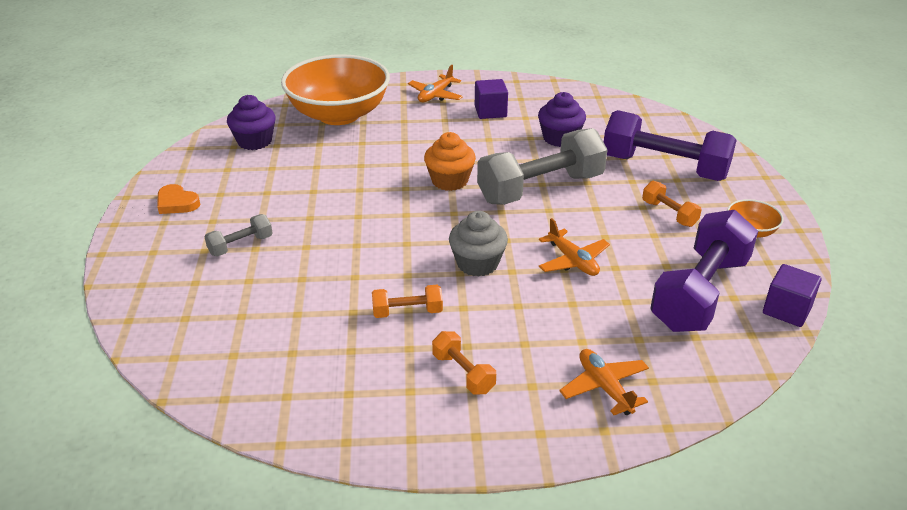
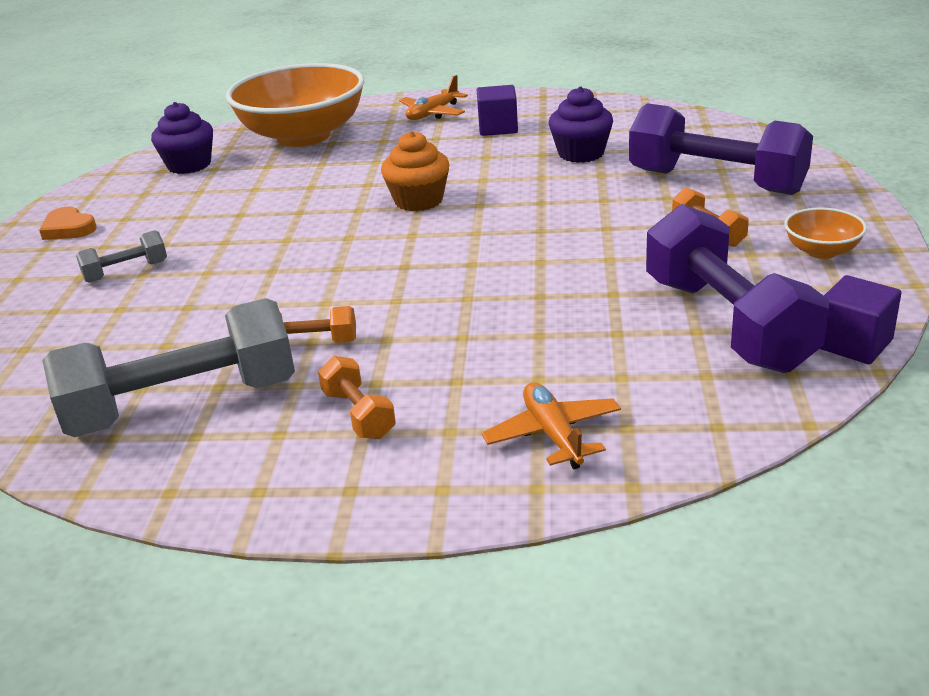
camera: 10 degrees right, 5 degrees down
grey cupcake [449,211,508,277] -> none
grey dumbbell [477,128,608,205] -> grey dumbbell moved to [42,298,295,437]
orange plane [539,218,610,276] -> none
purple dumbbell [650,210,758,332] -> purple dumbbell turned 60 degrees counterclockwise [646,204,829,373]

